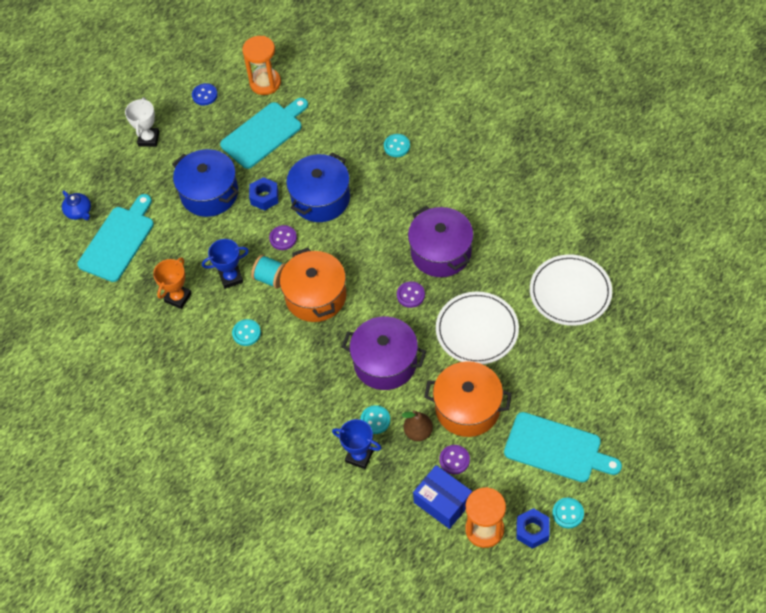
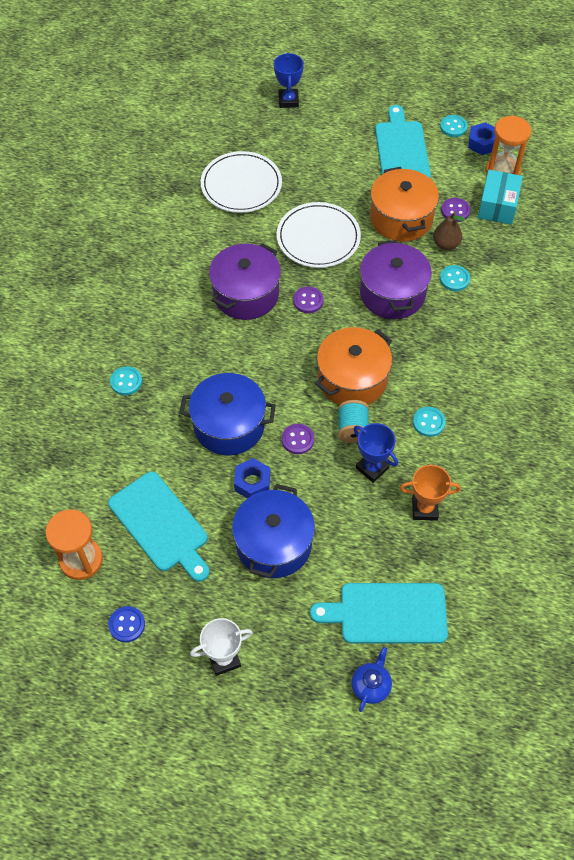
camera: 120 degrees left, 0 degrees up
turquoise cutting board [220,98,308,169] -> turquoise cutting board turned 150 degrees counterclockwise [108,471,209,582]
blue trophy [332,419,381,469] -> blue trophy moved to [274,53,304,108]
blue box [413,465,472,529] -> turquoise box [478,170,523,225]

